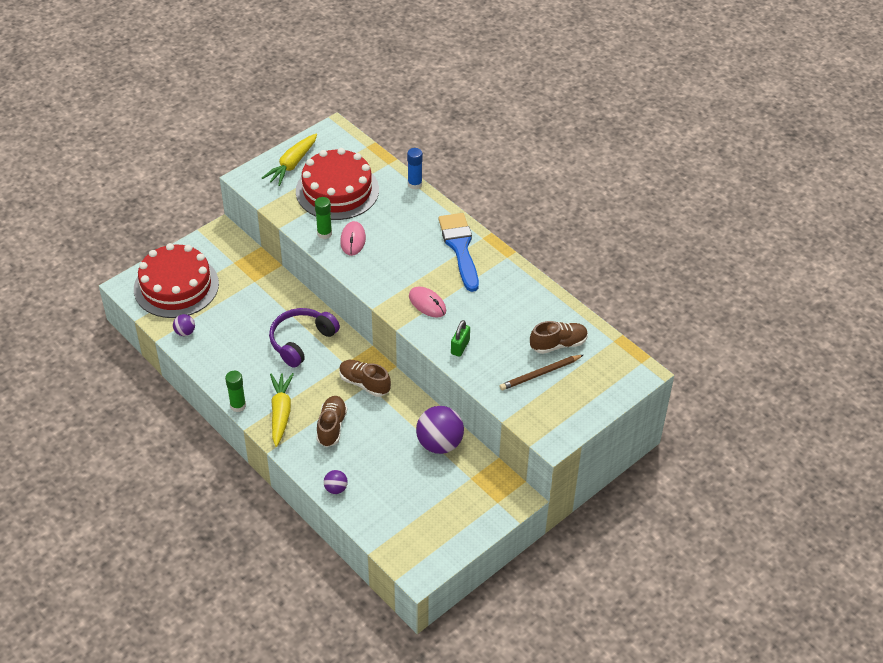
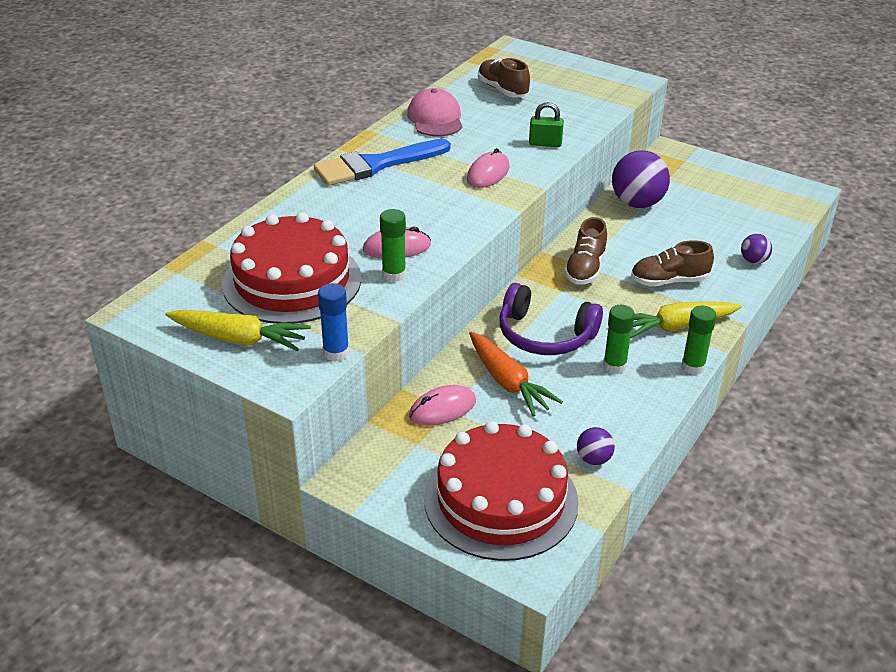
camera: 105 degrees left, 10 degrees down
blue glue stick [407,148,423,189] -> blue glue stick moved to [318,283,349,361]
brown pencil [500,355,583,390] -> none
none -> pink cap [407,88,462,136]
none -> pink mouse [409,385,476,426]
none -> orange carrot [469,332,563,417]
none -> green glue stick [603,305,635,374]

